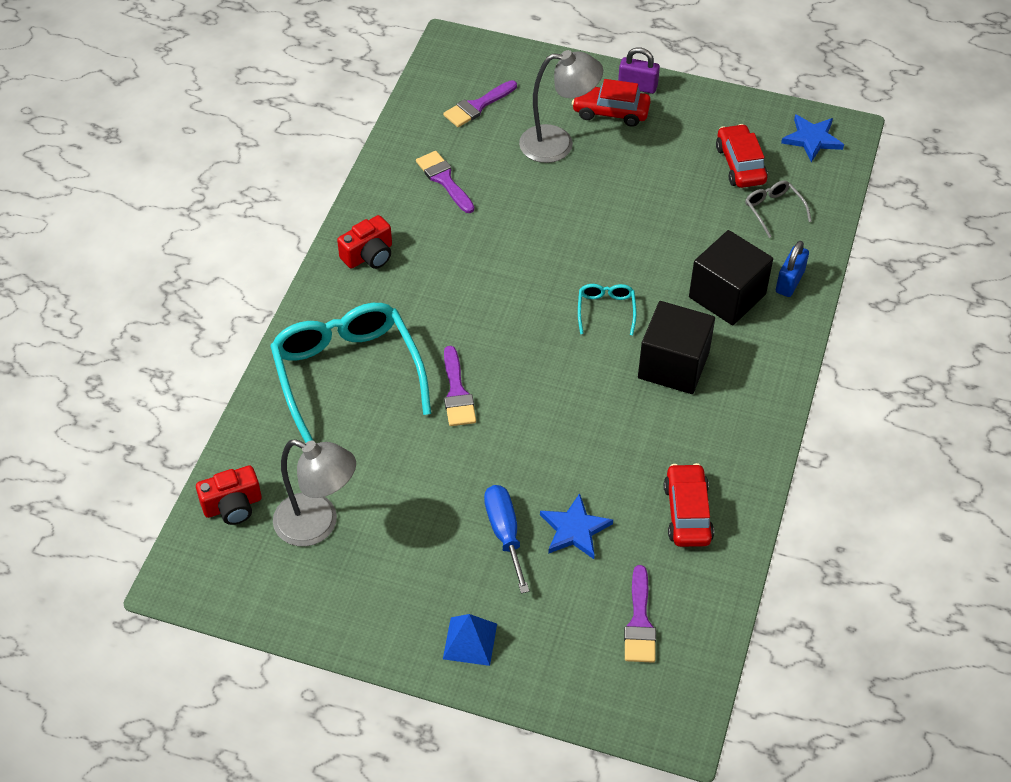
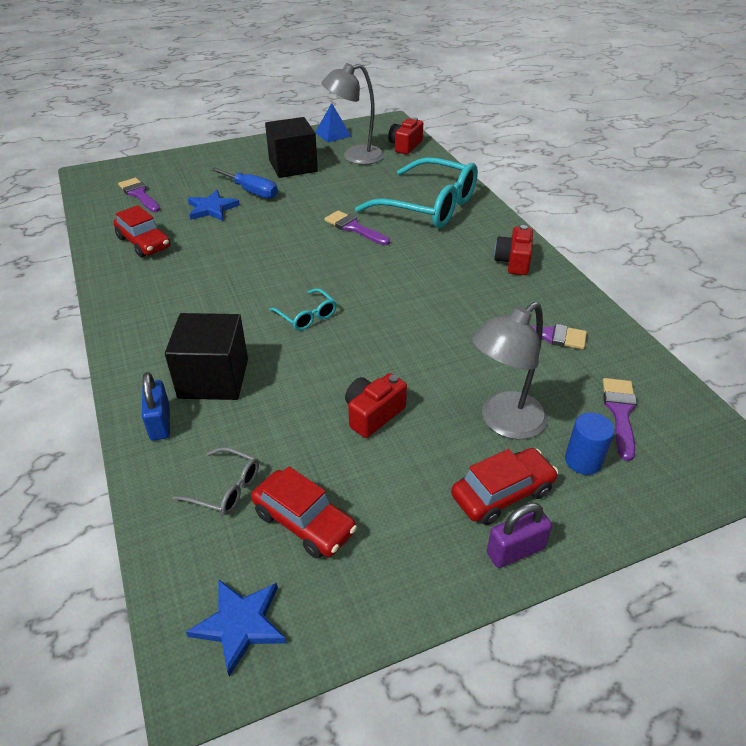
camera: 140 degrees right, 10 degrees down
blue pyramid [443,614,497,666] -> blue pyramid moved to [315,103,352,143]
black cube [638,301,715,394] -> black cube moved to [265,117,318,178]
none -> red camera [345,373,407,438]
none -> blue cylinder [565,412,615,475]

